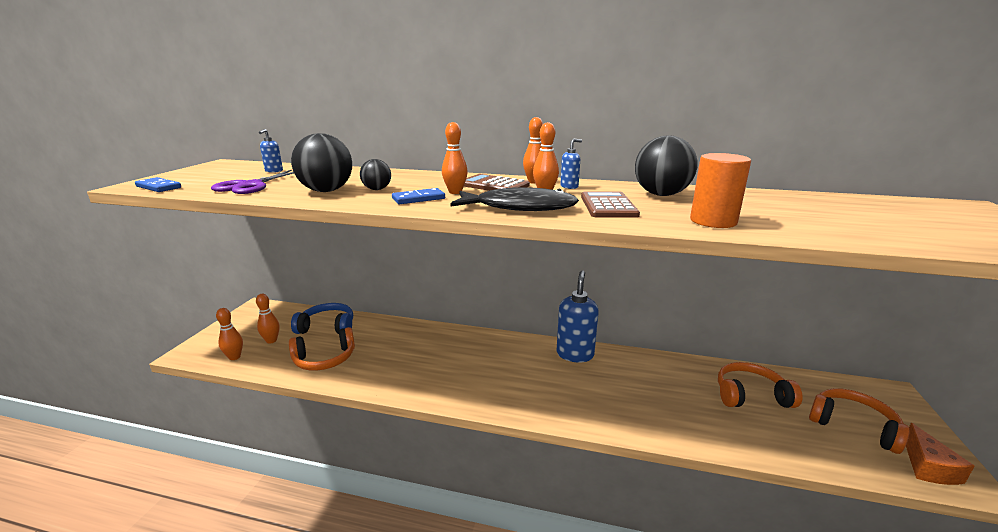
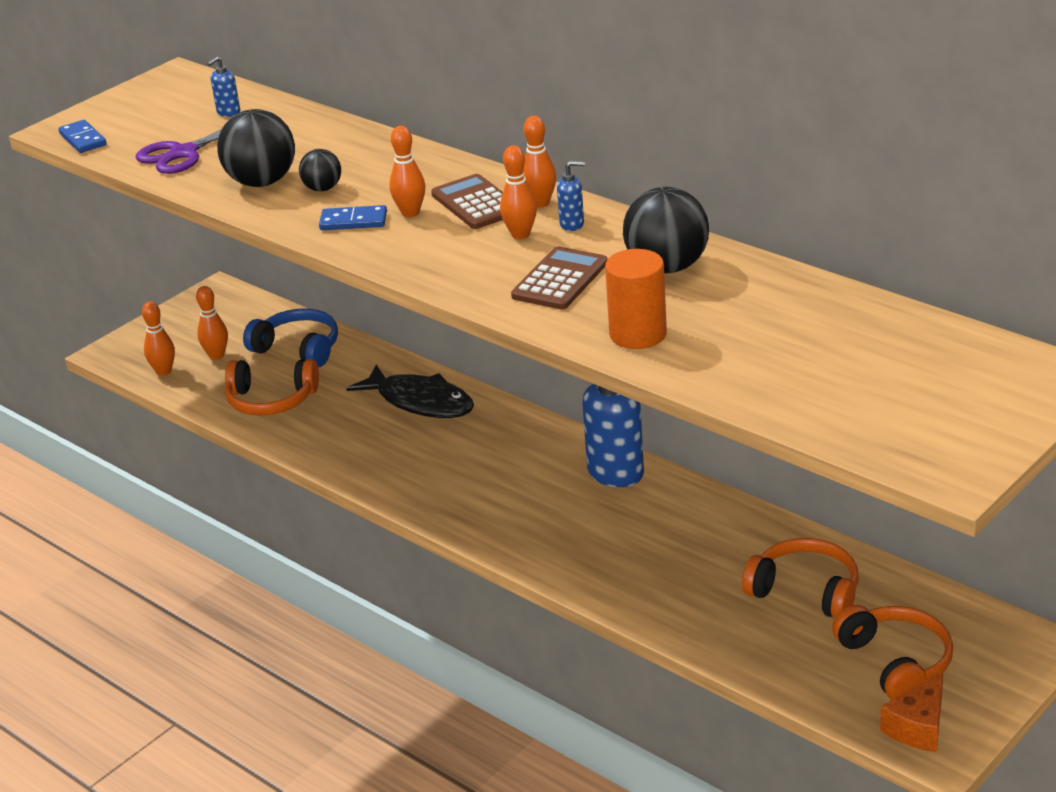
camera: 30 degrees right, 10 degrees up
black fish [450,187,579,211] -> black fish moved to [346,364,474,418]

